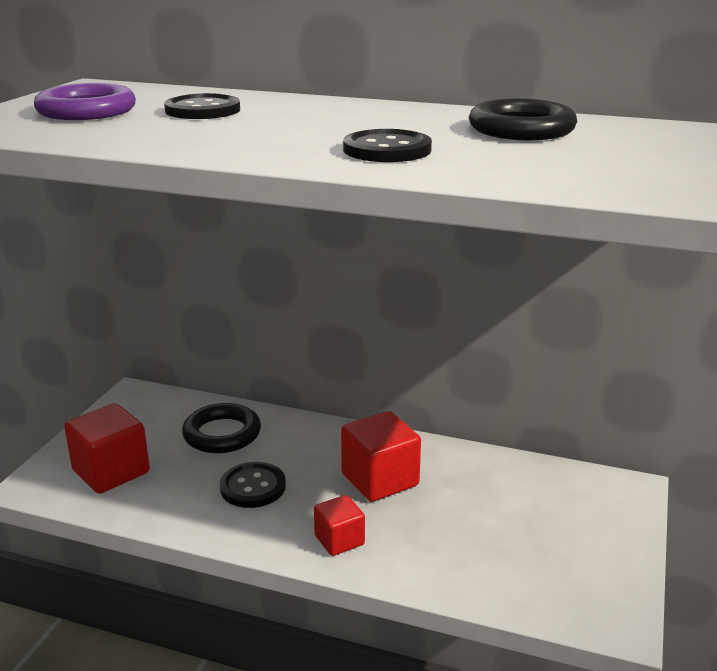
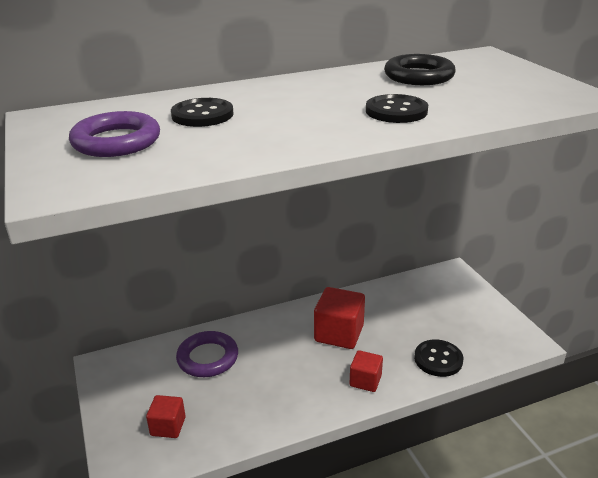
camera: 40 degrees left, 5 degrees up
red cube [64,403,150,494] -> red cube [146,395,185,438], size x0.59
black ring [182,403,261,453] -> purple ring [176,331,238,377]
black button [220,462,286,508] -> black button moved to [414,340,463,377]

